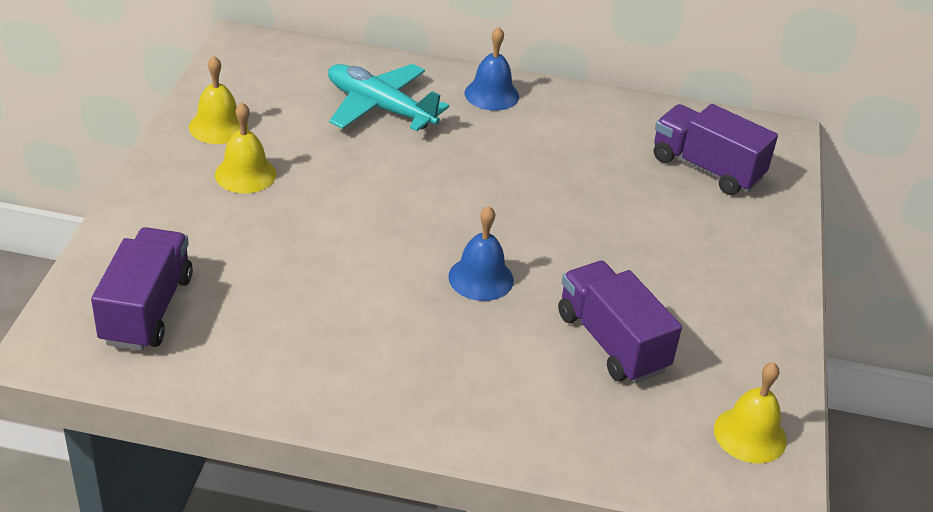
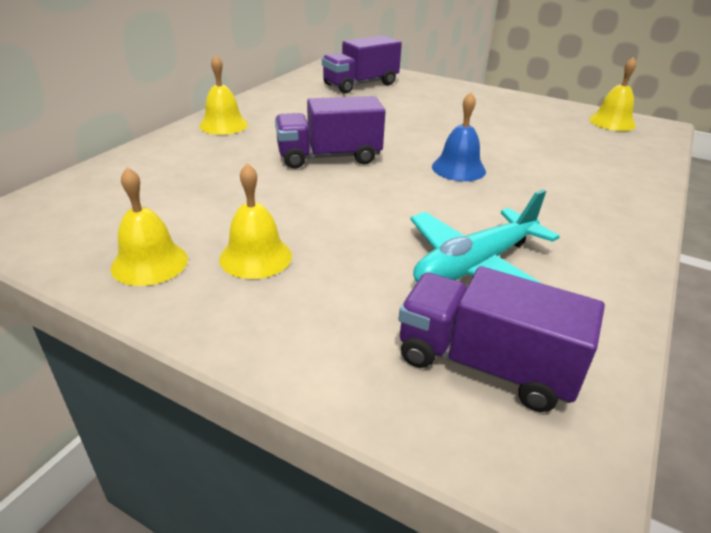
camera: 70 degrees left, 5 degrees down
turquoise plane [328,64,449,131] -> turquoise plane moved to [410,190,560,284]
blue bell [464,27,519,111] -> yellow bell [199,55,248,135]
purple truck [558,261,682,383] -> purple truck moved to [275,96,386,169]

